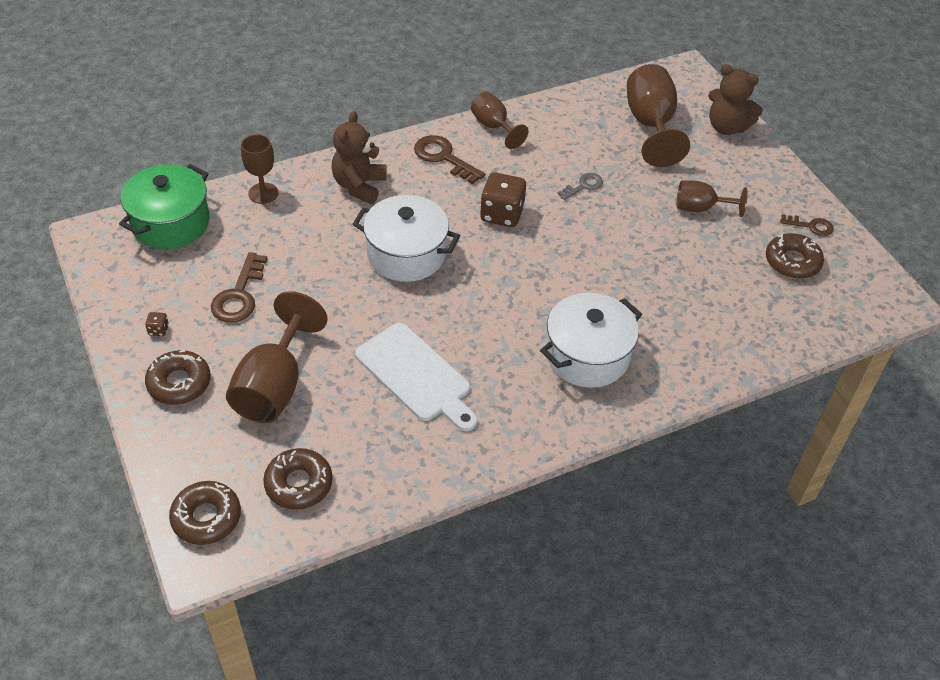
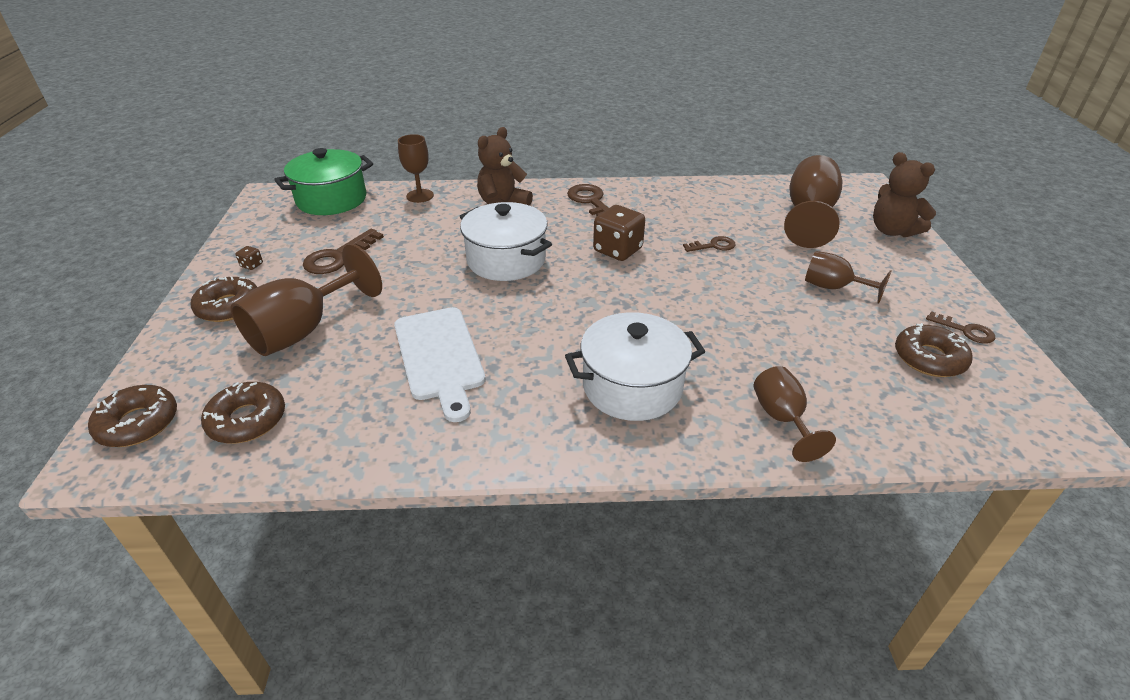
camera: 25 degrees right, 10 degrees down
brown goblet [471,92,529,149] -> brown goblet moved to [754,366,836,462]
grey key [557,173,603,200] -> brown key [683,236,735,252]

